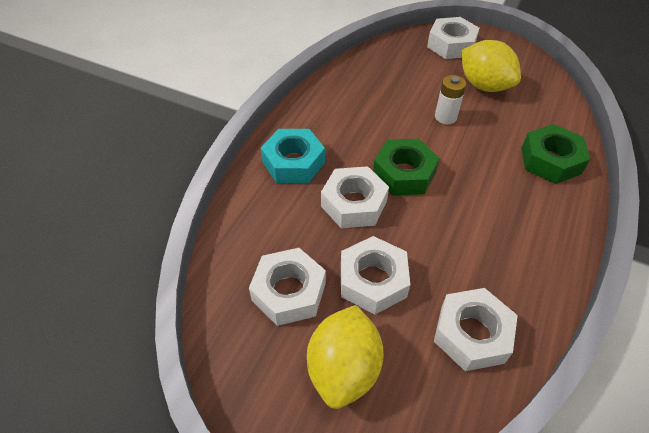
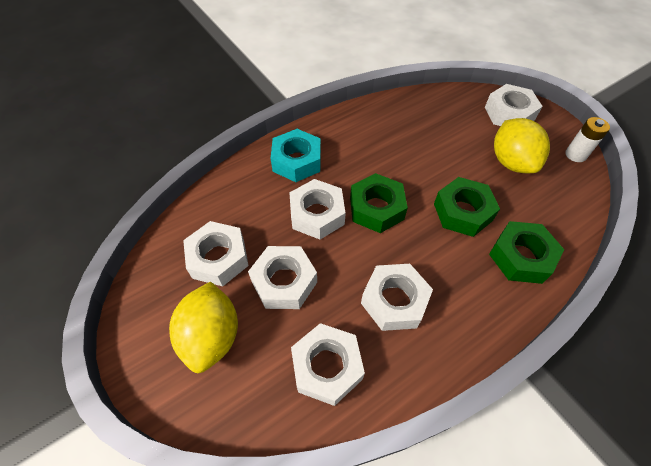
camera: 30 degrees right, 5 degrees up
yellow lemon [307,305,384,409] -> yellow lemon turned 45 degrees counterclockwise [169,281,238,373]
white battery [435,75,466,124] -> white battery moved to [565,117,610,162]
none -> white nut [361,264,433,331]
none -> green nut [434,177,500,237]

